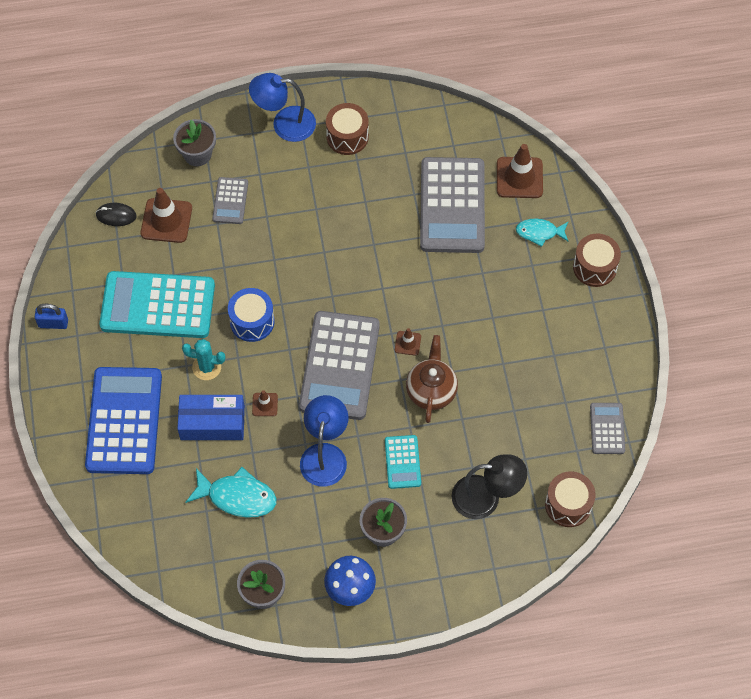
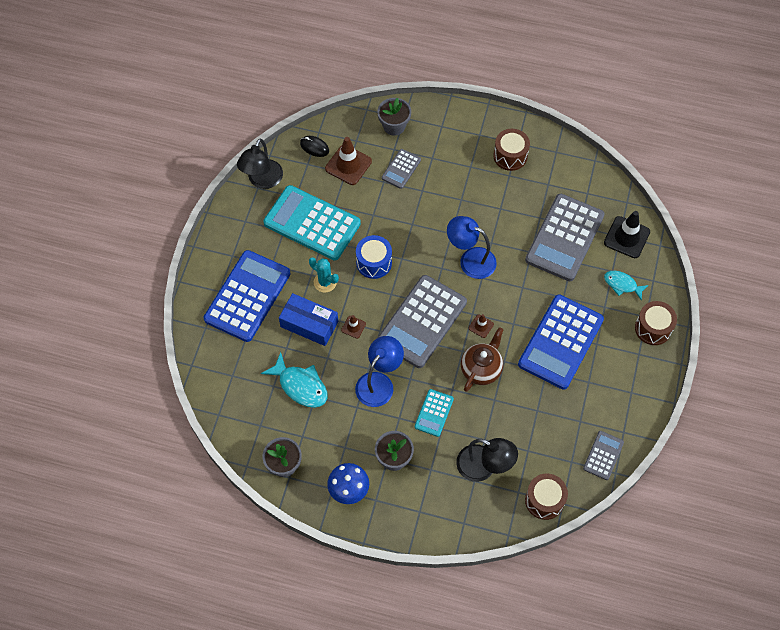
camera: 25 degrees right, 0 degrees up
blue padlock [35,304,68,329] -> none
blue lamp [249,73,316,142] -> blue lamp moved to [447,216,497,279]
brown traffic cone [497,144,543,198] -> black traffic cone [604,211,650,258]
none -> black lamp [237,139,283,189]
none -> blue calculator [518,294,604,390]

